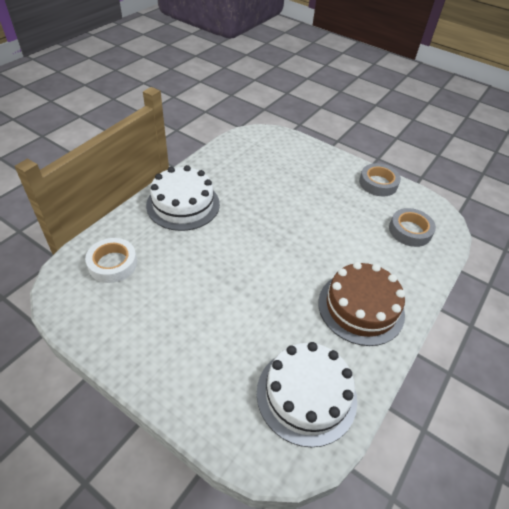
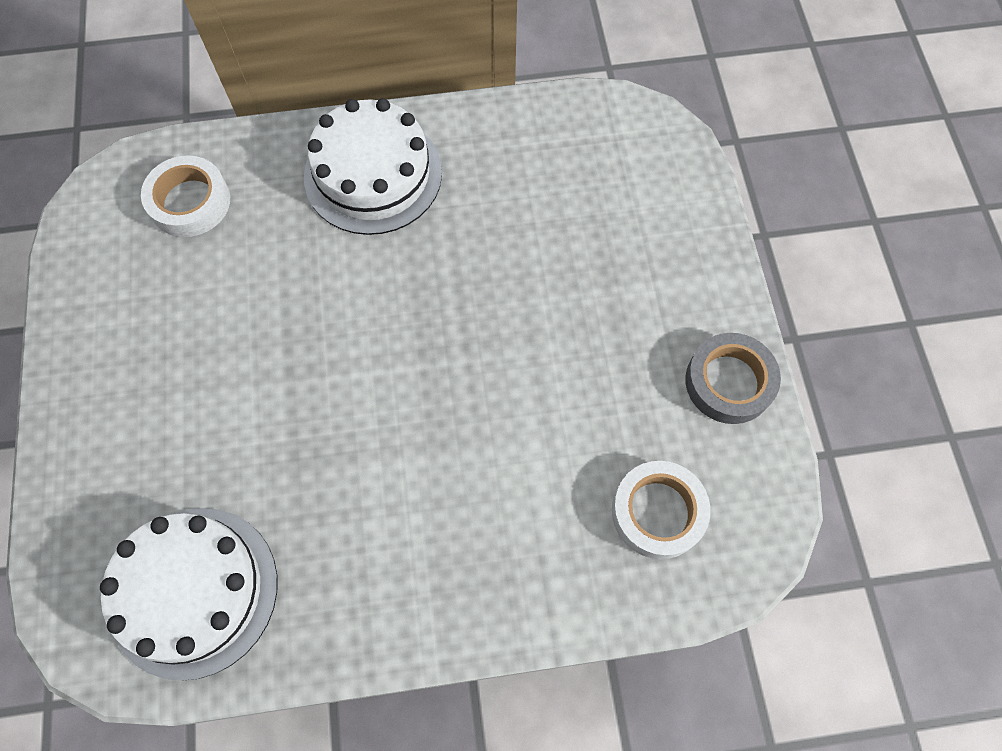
camera: 50 degrees right, 20 degrees up
brown cake [318,262,405,346] -> none
grey tape [389,208,436,247] -> white tape [612,461,711,559]

